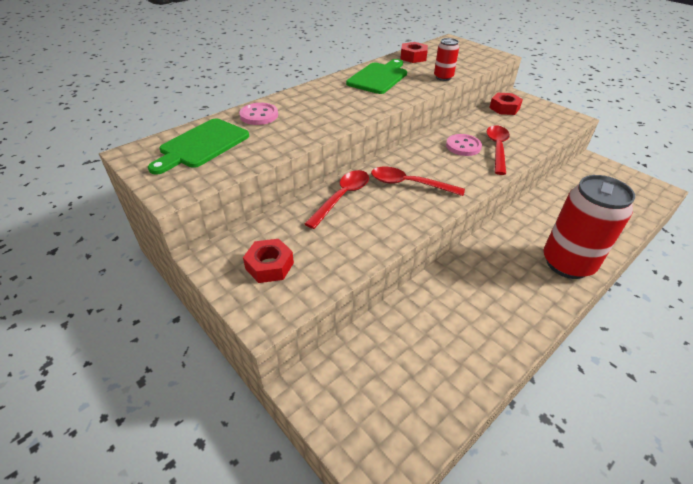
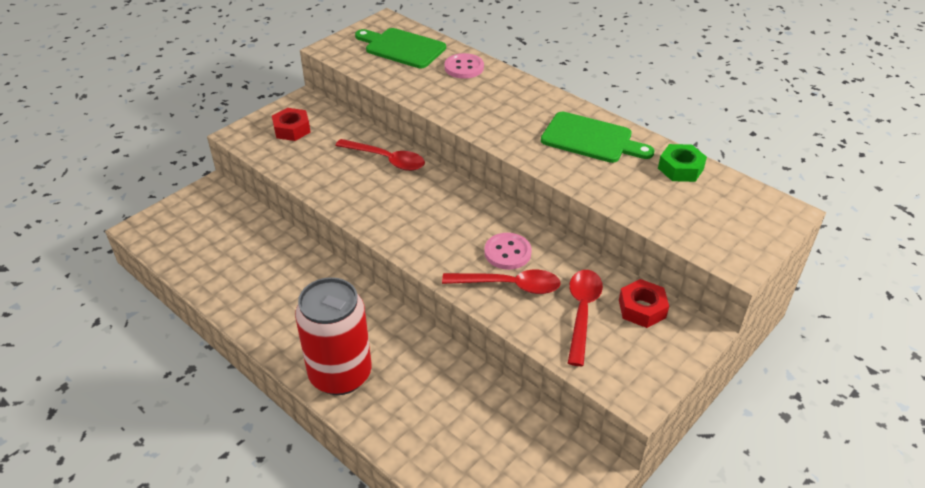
camera: 85 degrees right, 0 degrees up
red spoon [371,167,465,196] -> red spoon moved to [568,270,603,366]
red nut [400,42,428,63] -> green nut [658,144,707,182]
red can [434,38,459,81] -> none

